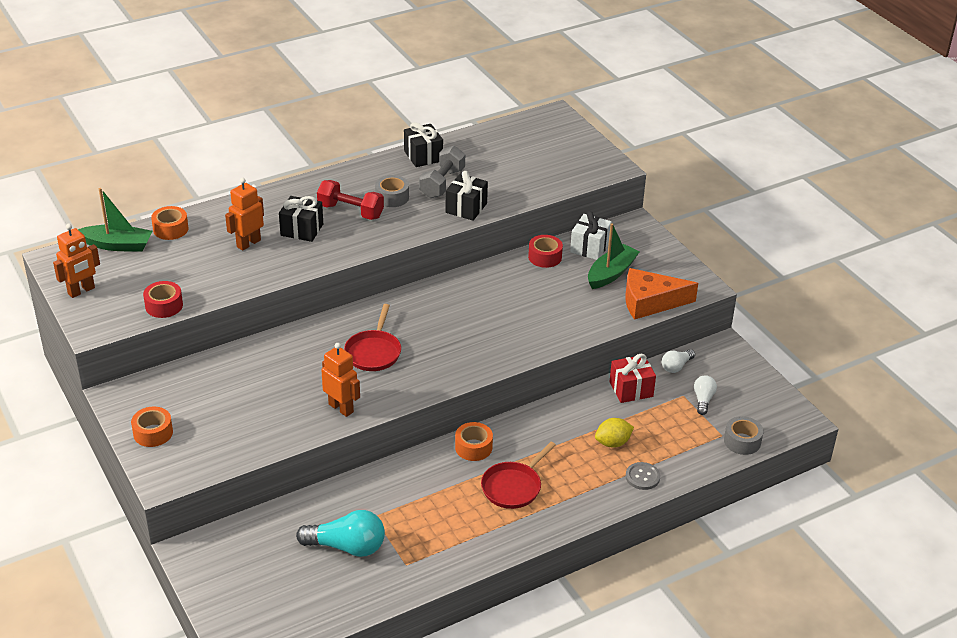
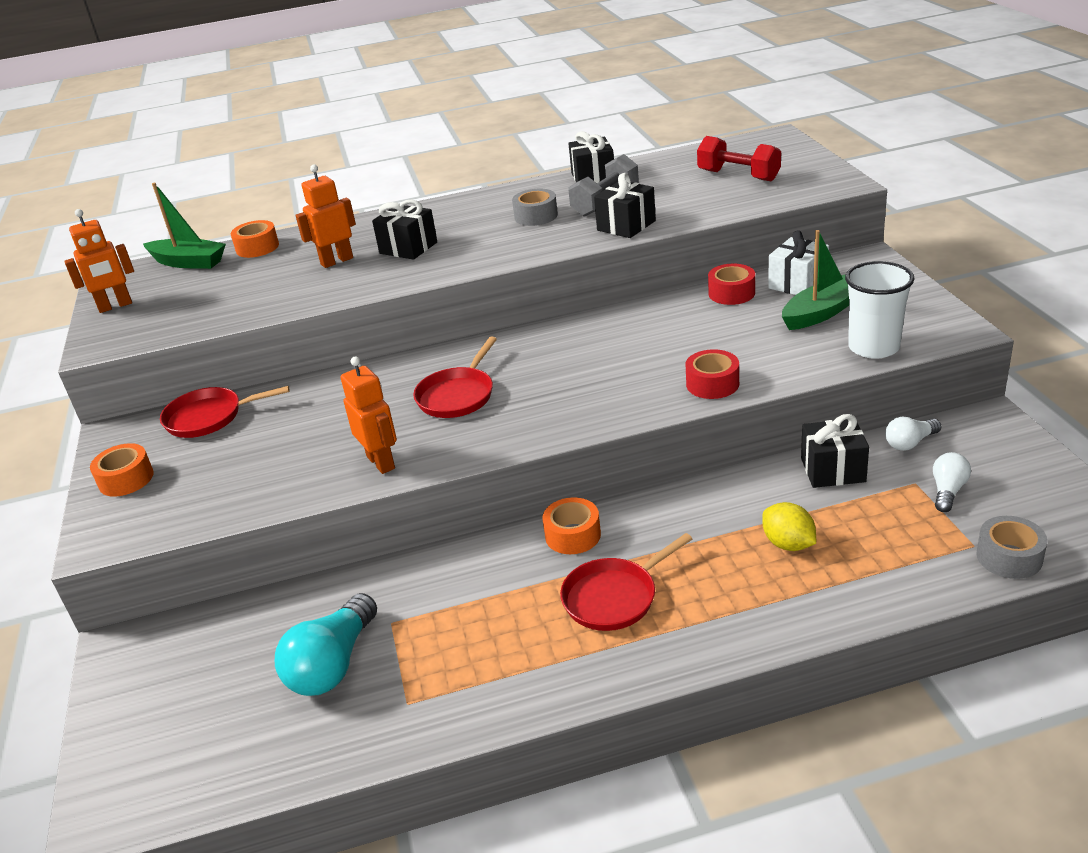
camera: 20 degrees right, 5 degrees down
red tape [143,281,183,318] -> red tape moved to [686,349,739,399]
turquoise light bulb [296,510,385,557] -> turquoise light bulb turned 90 degrees clockwise [275,593,377,696]
red dumbbell [317,180,384,220] -> red dumbbell moved to [697,136,781,181]
yellow lemon [595,418,634,448] -> yellow lemon turned 60 degrees clockwise [762,502,816,551]
red gift [609,354,656,403] -> black gift [801,414,869,488]
orange cheese [625,268,698,320] -> white cup [845,261,914,359]
grey button [626,462,660,490] -> none
none -> red pan [160,386,289,438]

